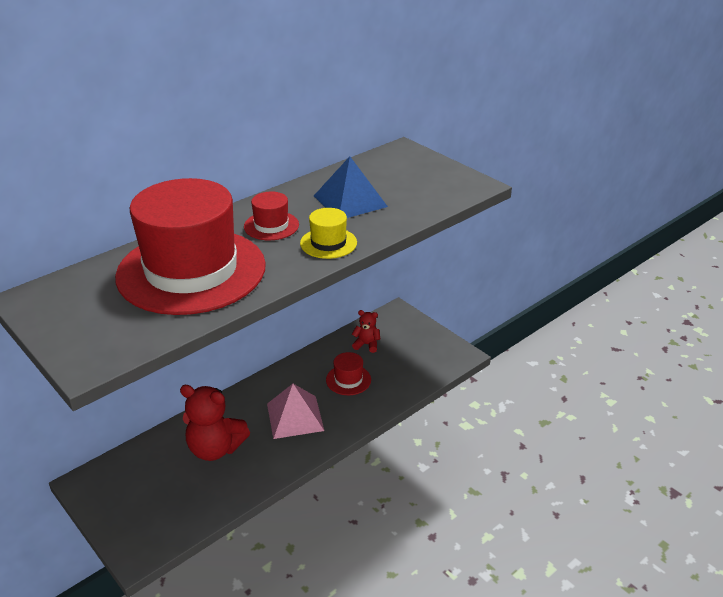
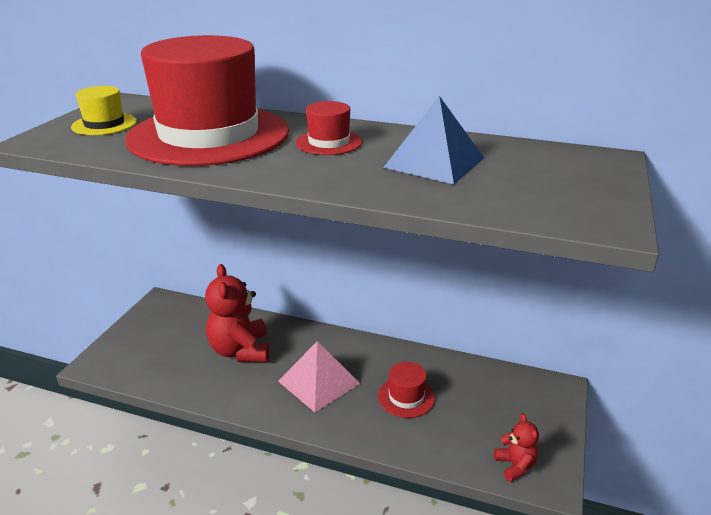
camera: 60 degrees right, 5 degrees down
yellow hat [300,208,357,259] -> yellow hat moved to [71,86,137,135]
red teddy bear [352,310,380,353] -> red teddy bear moved to [494,413,539,482]

